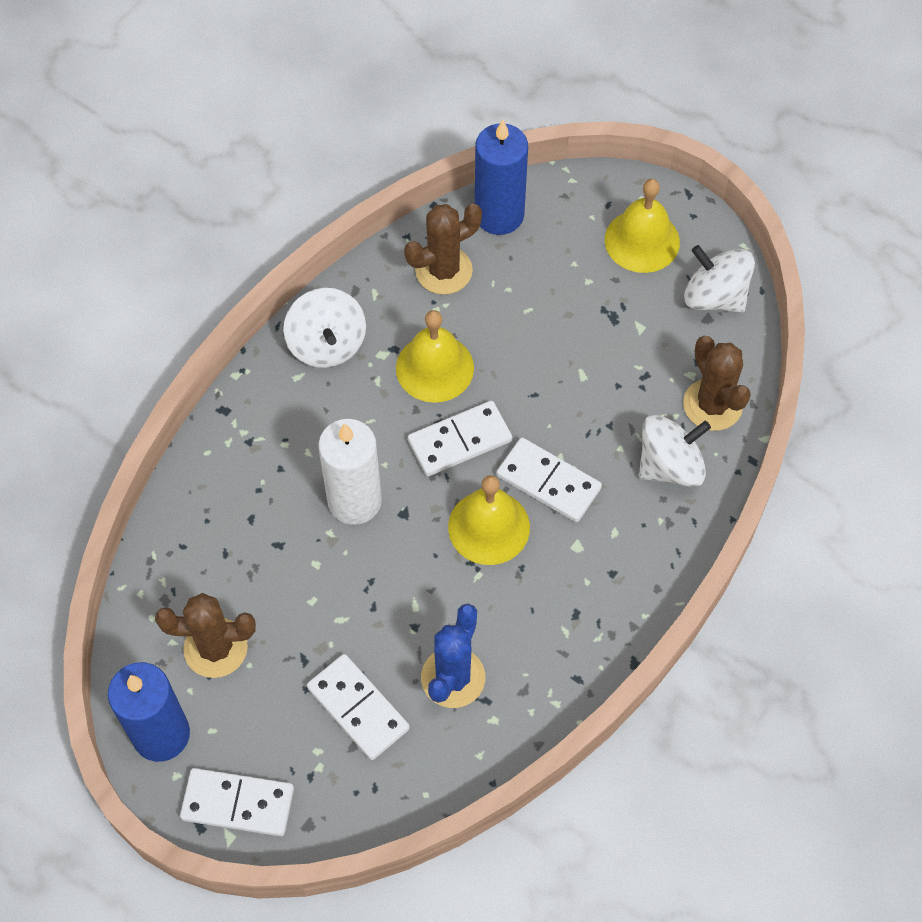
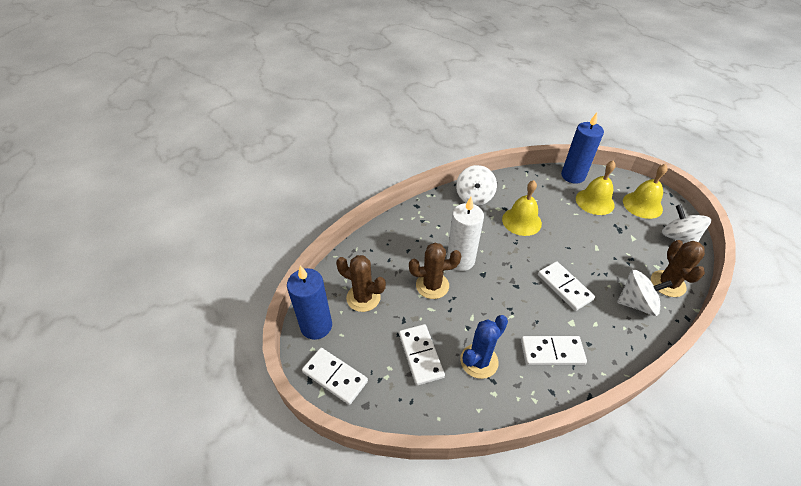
camera: 25 degrees right, 15 degrees down
brown cactus [404,204,482,295] -> brown cactus moved to [409,243,461,299]
white domino [408,401,512,476] -> white domino moved to [521,336,587,365]
yellow bell [448,475,530,565] -> yellow bell moved to [576,161,616,215]

